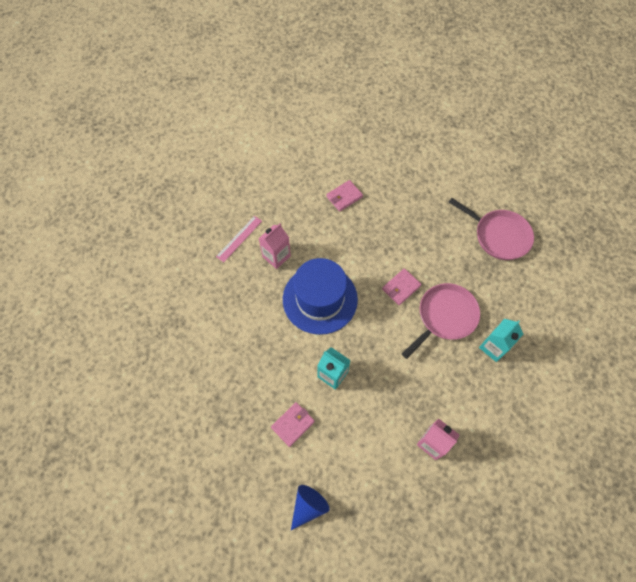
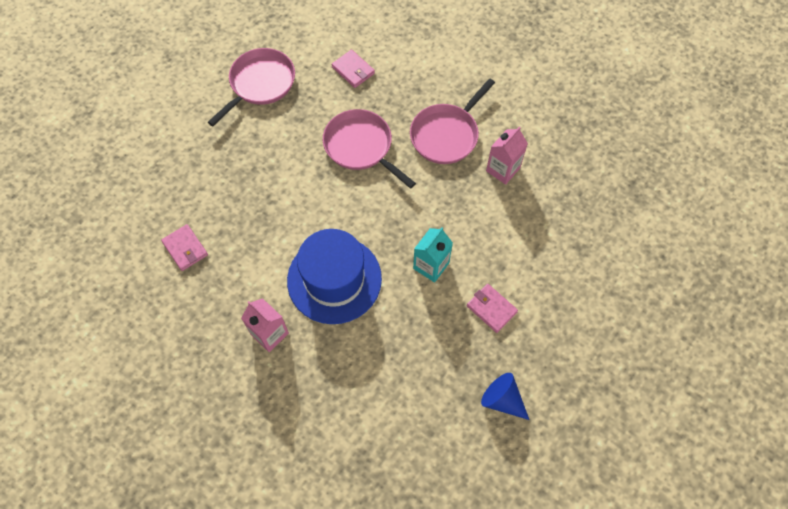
camera: 90 degrees left, 0 degrees up
pink ruler [216,216,262,262] -> none
blue cone [291,485,330,530] -> blue cone moved to [481,373,529,420]
pink wallet [382,268,422,305] -> pink wallet moved to [332,50,375,88]
turquoise carton [479,319,523,362] -> none
none -> pink pan [410,78,495,164]

